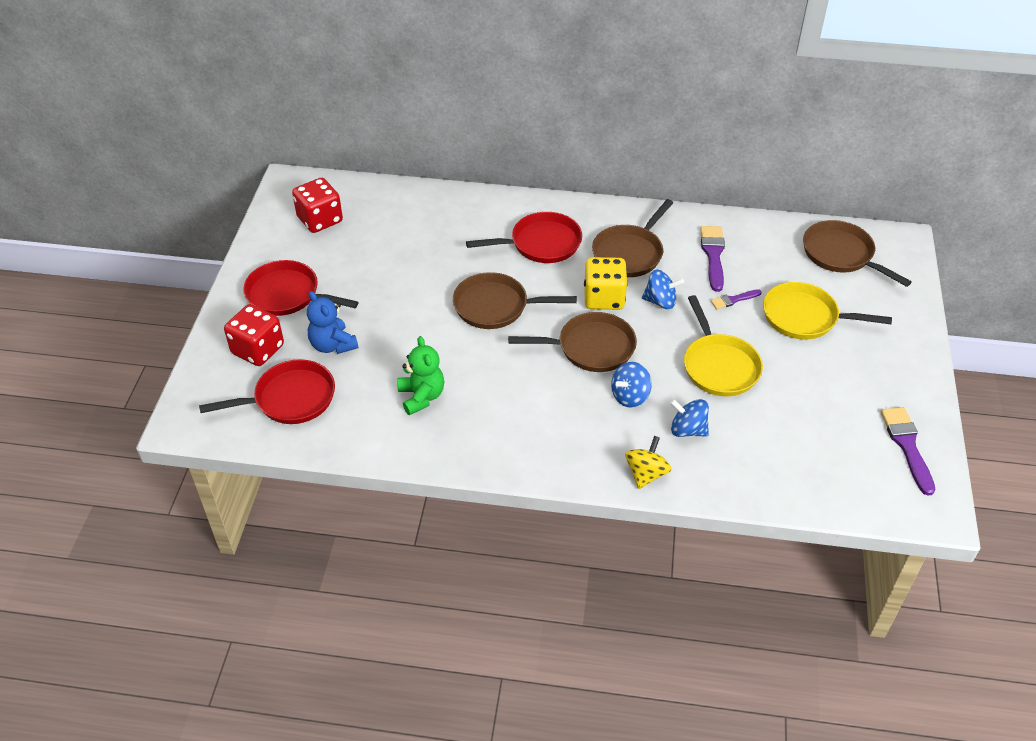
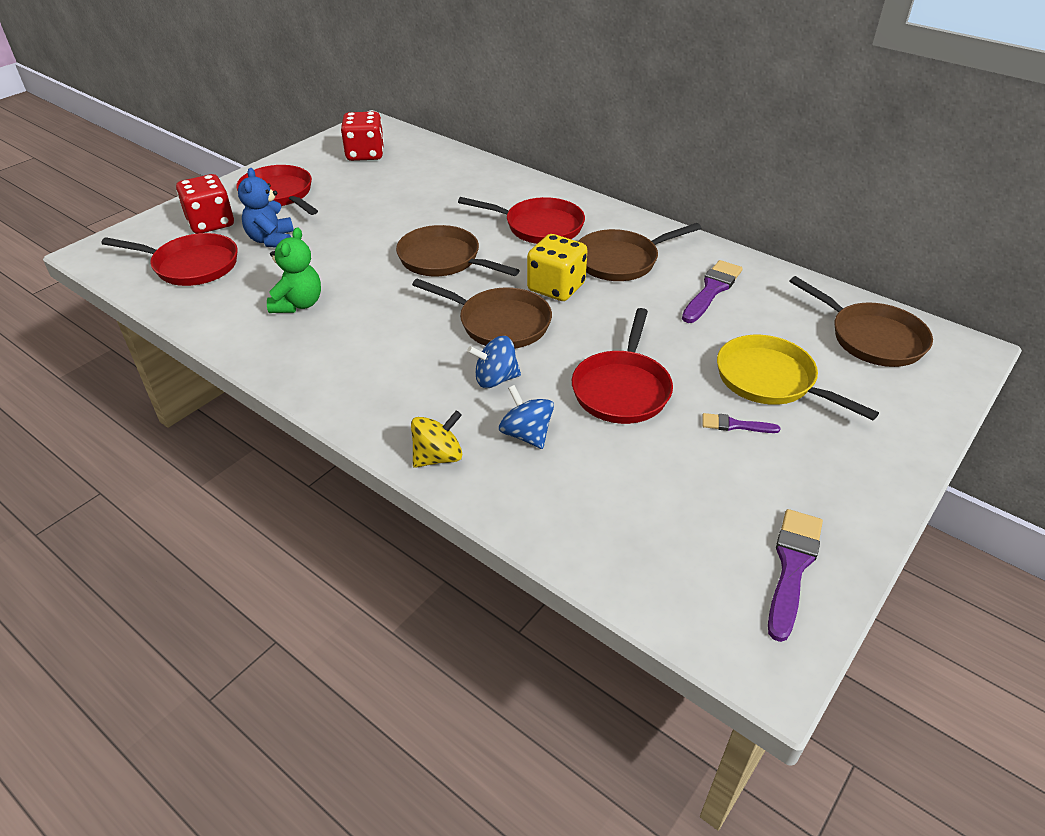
camera: 30 degrees right, 5 degrees down
blue spinning top [642,270,684,309] -> none
yellow pan [684,295,763,396] -> red pan [572,308,673,424]
purple brush [711,289,762,309] -> purple brush moved to [702,413,780,433]
brown pan [803,220,912,287] -> brown pan turned 150 degrees clockwise [789,276,933,367]

